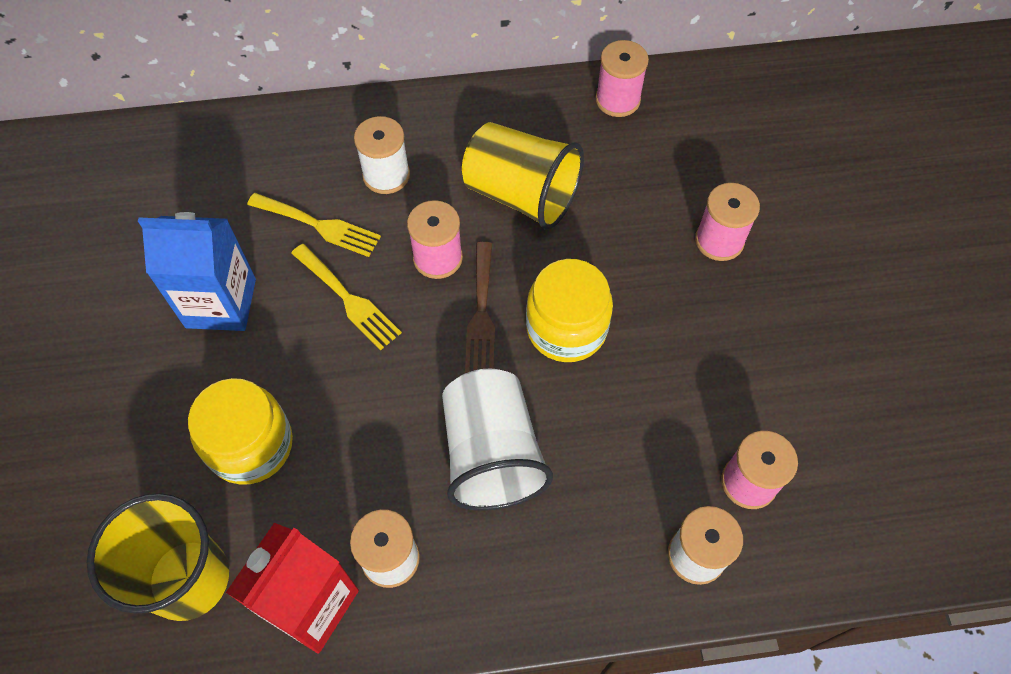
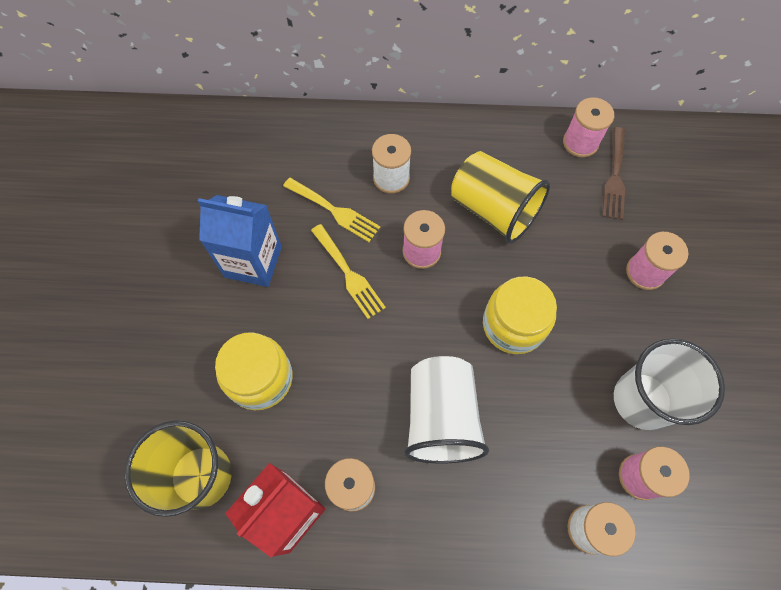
camera: 10 degrees right, 5 degrees up
brown fork [465,242,495,373] -> brown fork moved to [602,127,625,220]
none -> white cup [614,338,725,430]

